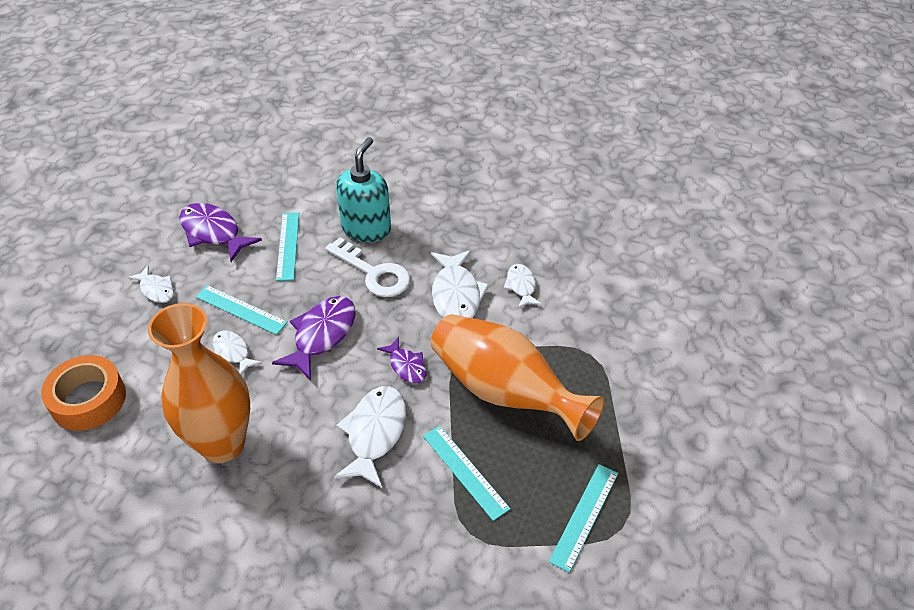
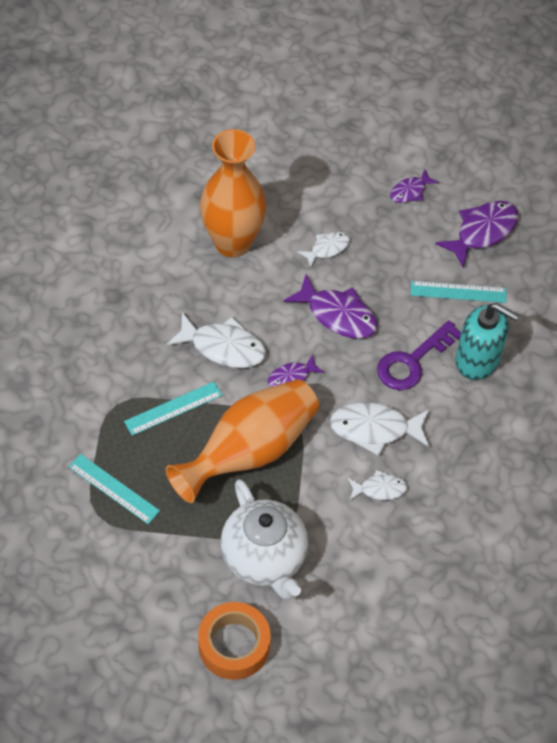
camera: 95 degrees right, 10 degrees up
orange tape [41,355,126,431] -> orange tape moved to [198,602,271,680]
white fish [127,266,174,303] -> purple fish [390,169,439,203]
turquoise ruler [195,285,288,335] -> none
white key [325,237,410,297] -> purple key [377,320,461,390]
none -> white teapot [220,479,308,600]

